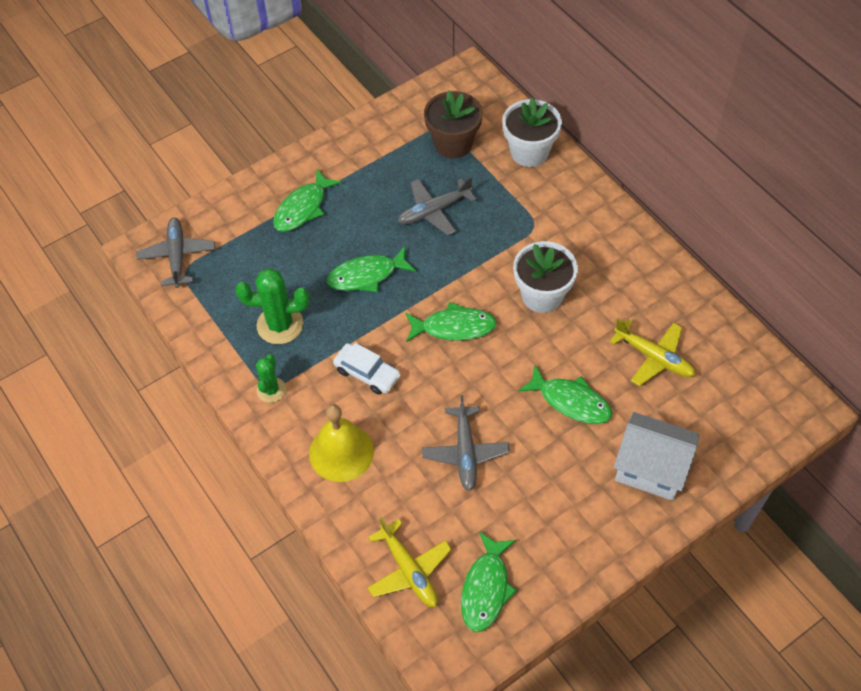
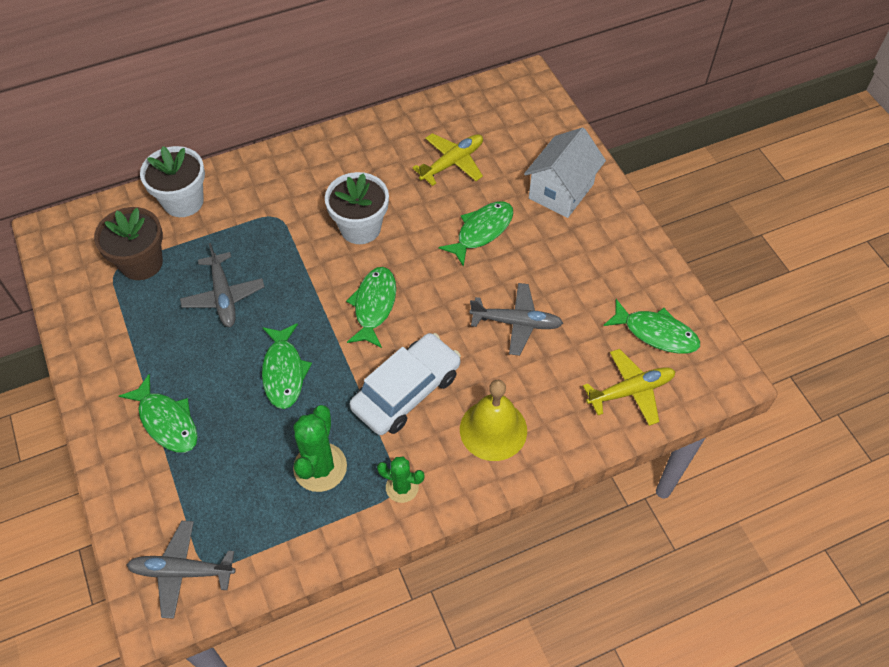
camera: 80 degrees left, 0 degrees up
white car [333,343,401,395] -> white car [349,333,461,435], size x1.64

